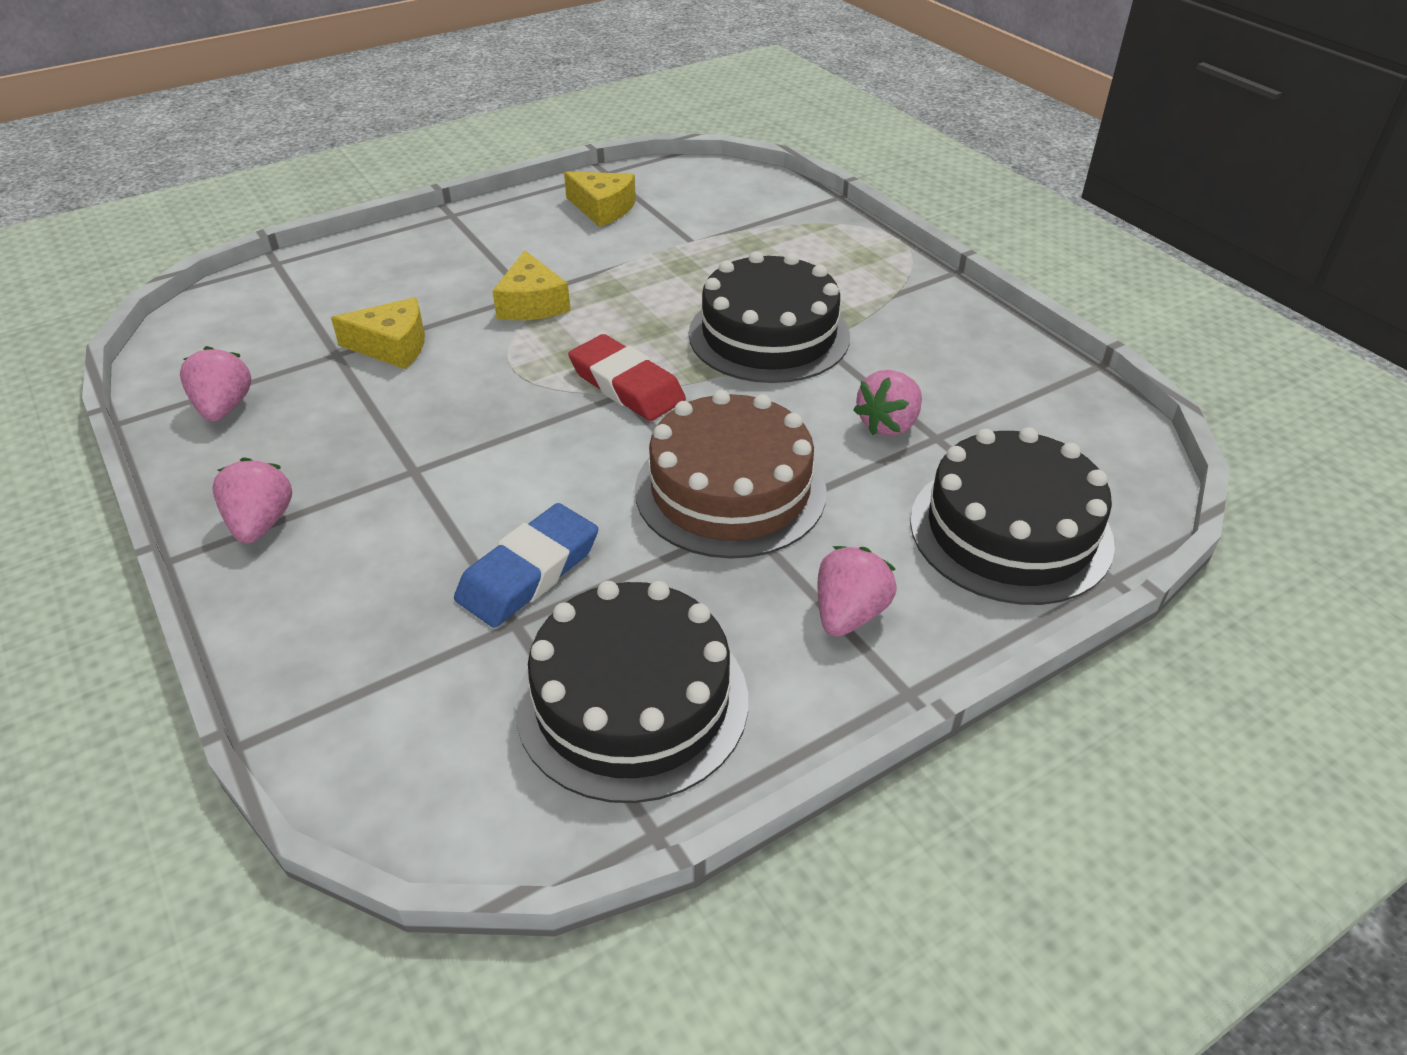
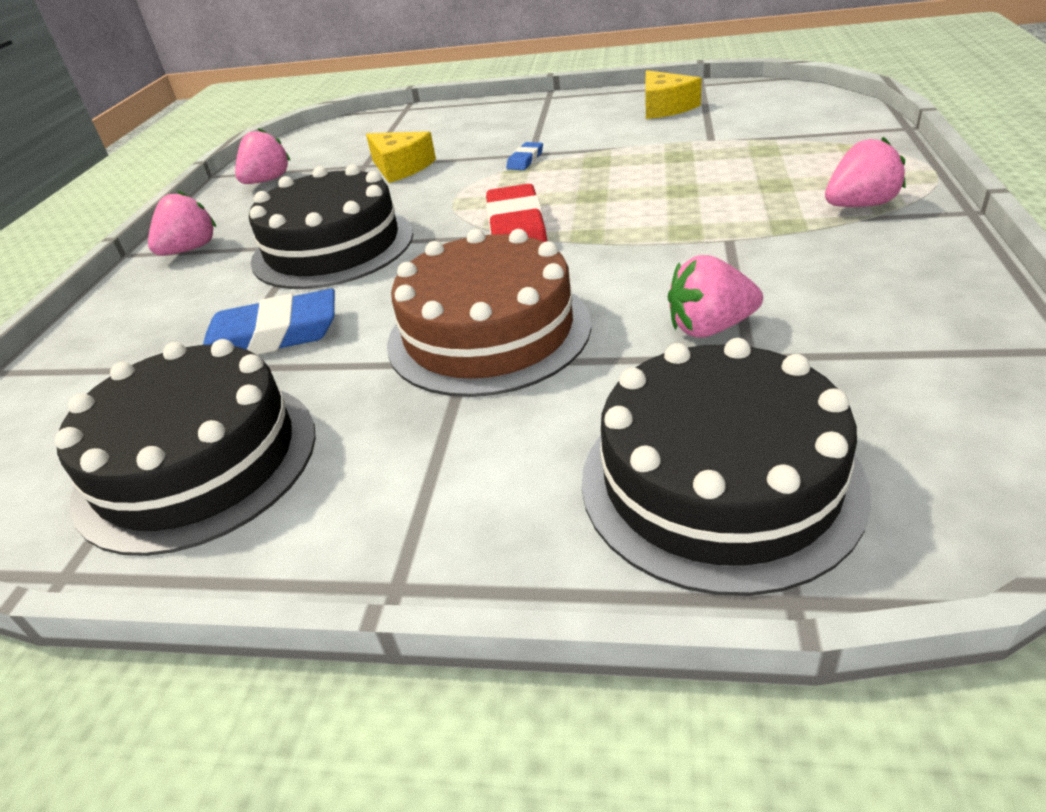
camera: 45 degrees right, 5 degrees down
yellow cheese [492,250,571,320] -> blue eraser [506,142,543,170]
black cake [689,251,850,383] -> black cake moved to [249,164,413,289]
pink strawberry [818,546,897,637] -> pink strawberry moved to [825,137,906,207]

